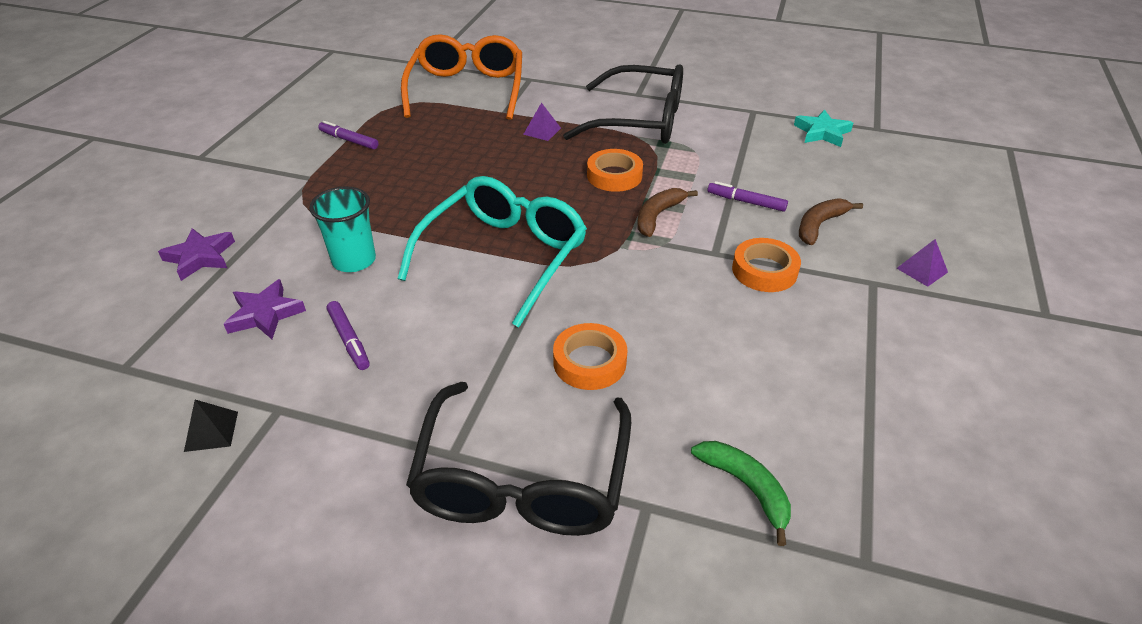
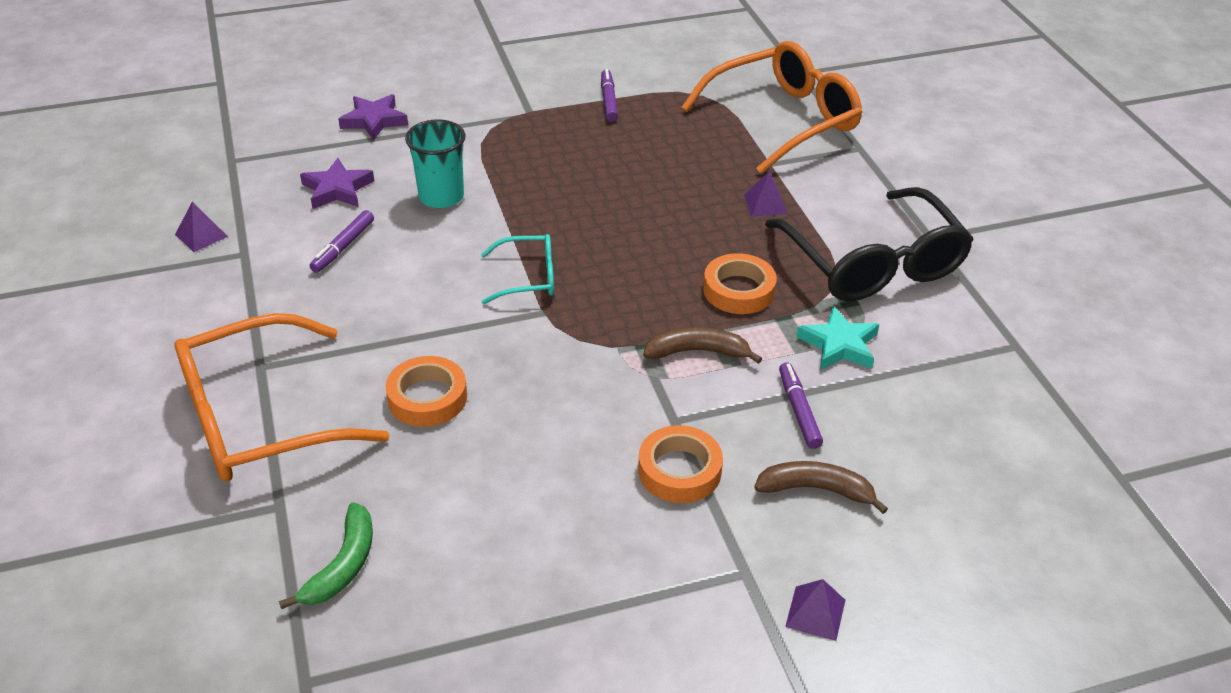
camera: 55 degrees right, 0 degrees up
black pyramid [184,400,238,452] -> purple pyramid [175,202,228,252]
turquoise glasses [398,176,587,327] -> turquoise glasses [481,234,554,304], size x0.50
black glasses [406,382,631,536] -> orange glasses [175,313,389,482]
turquoise star [794,110,853,147] -> turquoise star moved to [796,306,879,370]

